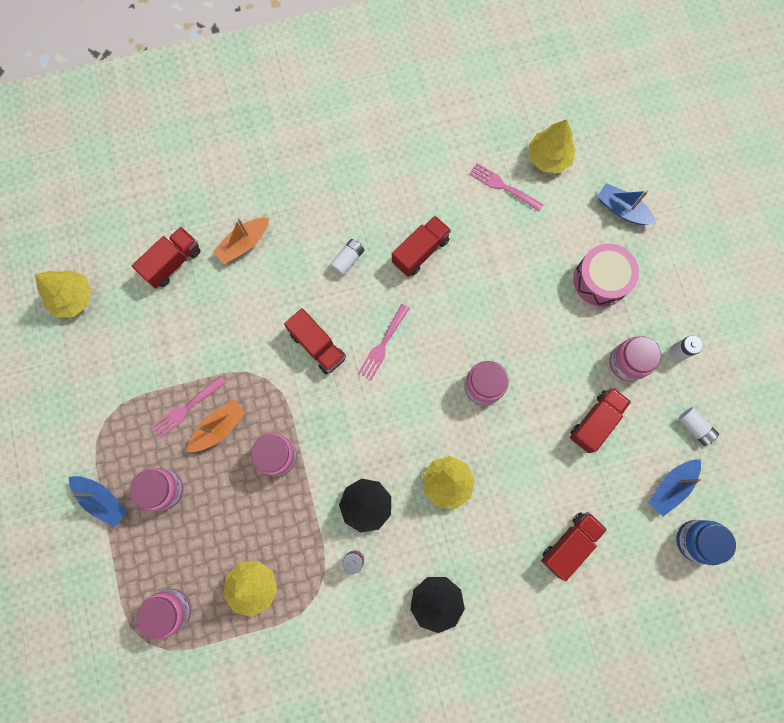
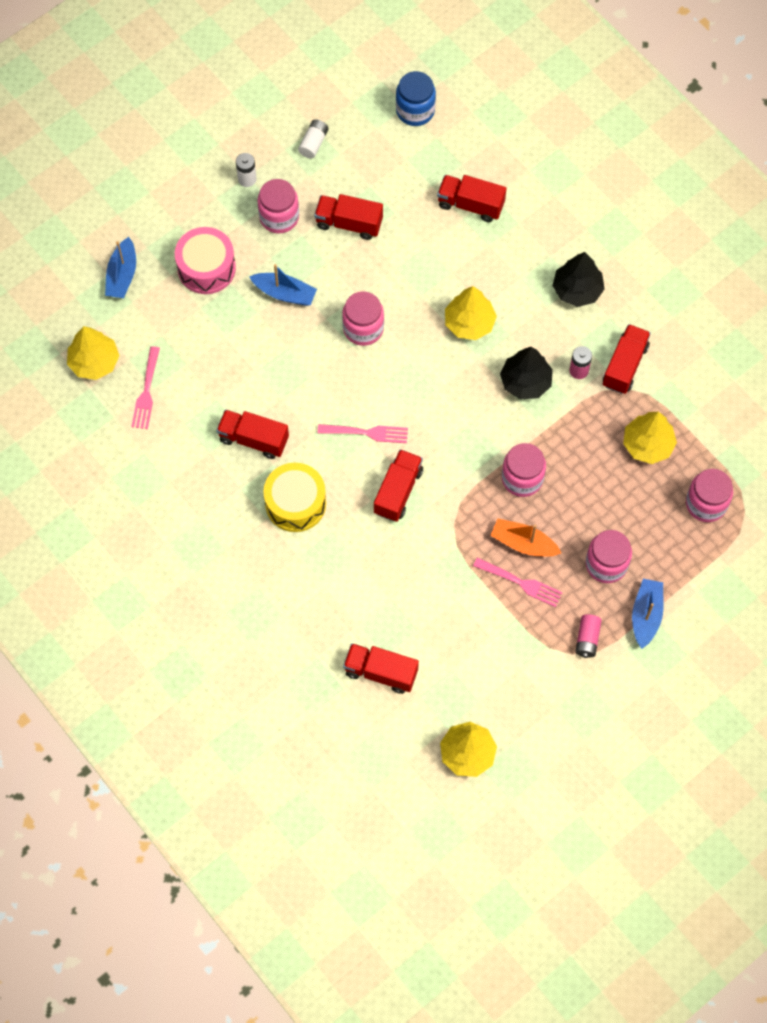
camera: 115 degrees left, 10 degrees down
orange boat [213,218,269,264] -> none
white battery [330,239,364,276] -> yellow drum [263,463,326,532]
blue boat [649,459,701,517] -> blue boat moved to [249,264,317,306]
none -> pink battery [575,614,602,658]
none -> red truck [603,324,651,394]

